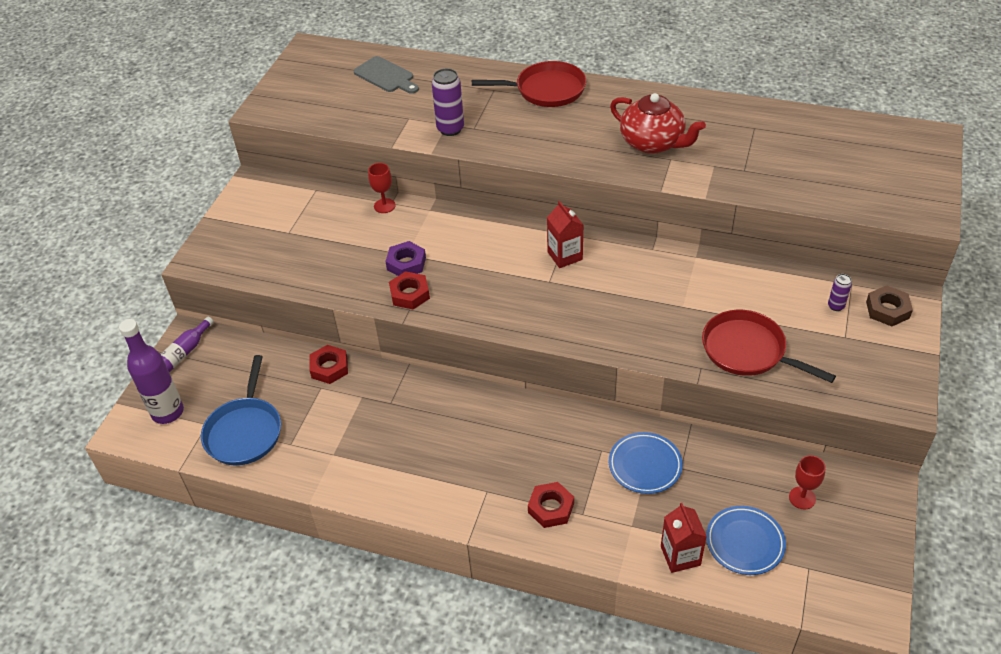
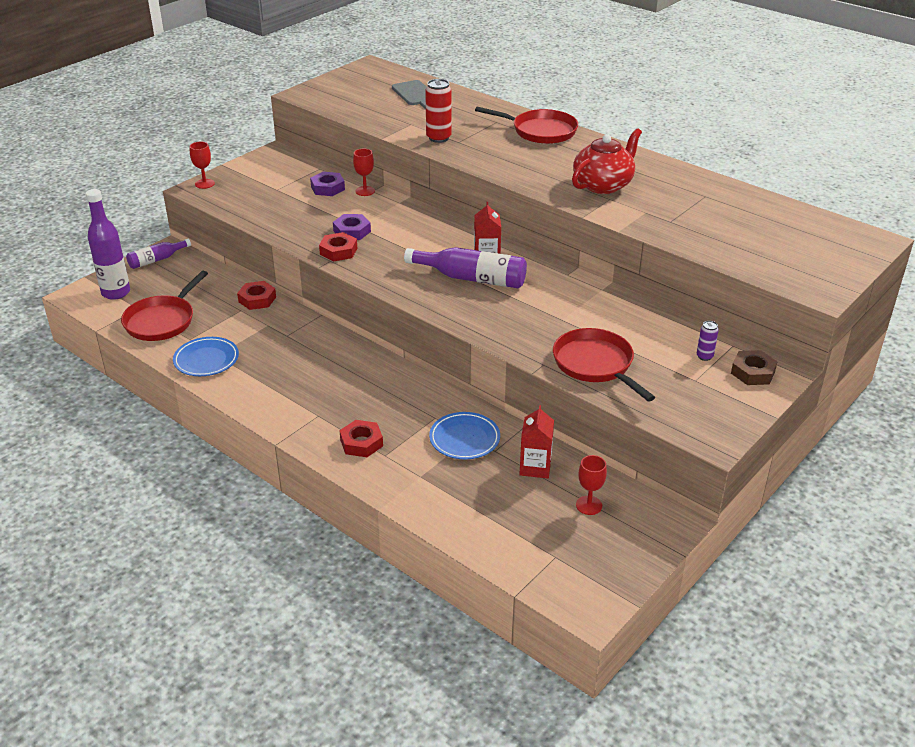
camera: 20 degrees right, 10 degrees down
blue pan [201,355,281,465] -> red pan [121,271,208,341]
purple can [432,68,464,136] -> red can [425,79,452,143]
red teapot [610,93,706,154] -> red teapot turned 105 degrees counterclockwise [572,128,642,194]
red carton [661,503,707,573] -> red carton moved to [519,405,554,478]
blue plate [706,506,786,575] -> blue plate moved to [173,337,239,376]
none -> red goblet [190,142,215,189]
none -> purple nut [310,172,345,196]
none -> purple bottle [404,247,527,288]

